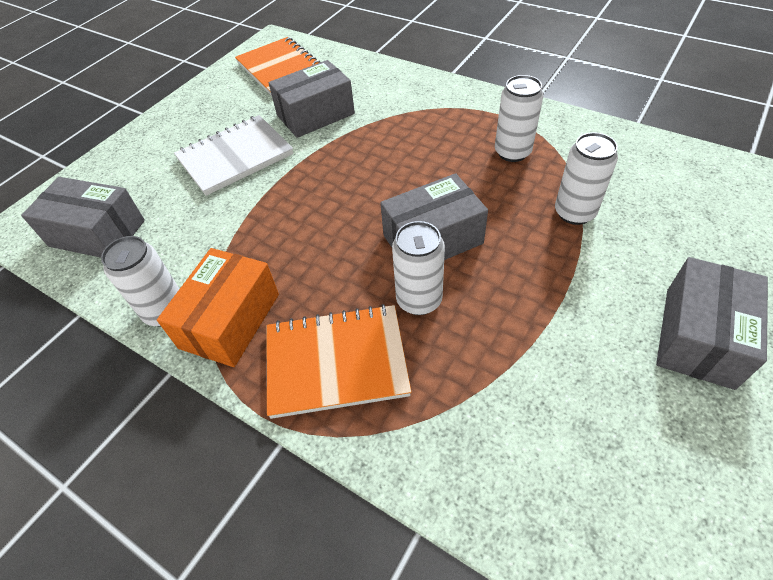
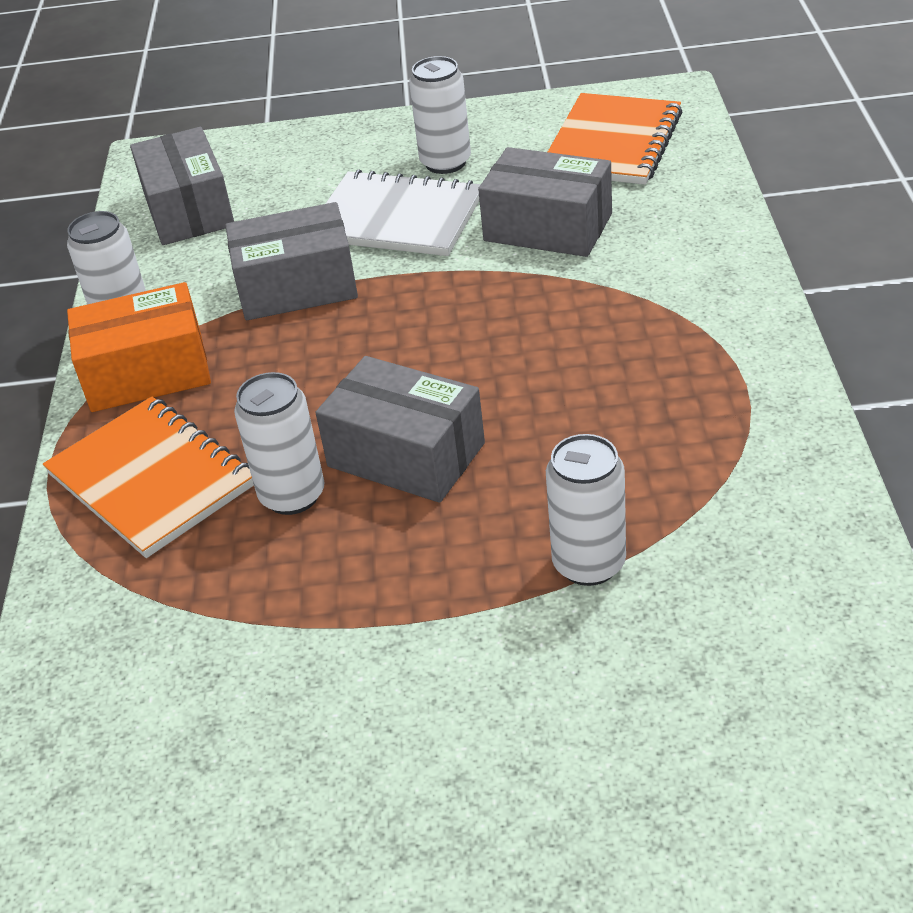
camera: 55 degrees right, 10 degrees down
white can [495,75,544,162] -> white can moved to [409,56,471,174]
grey box [656,257,768,390] -> grey box moved to [225,202,358,320]

